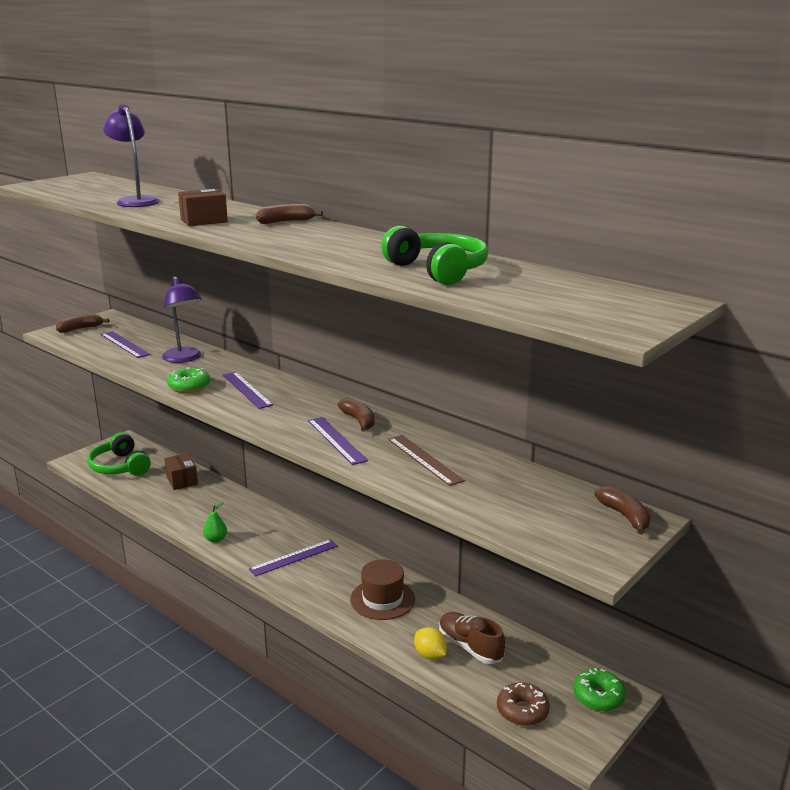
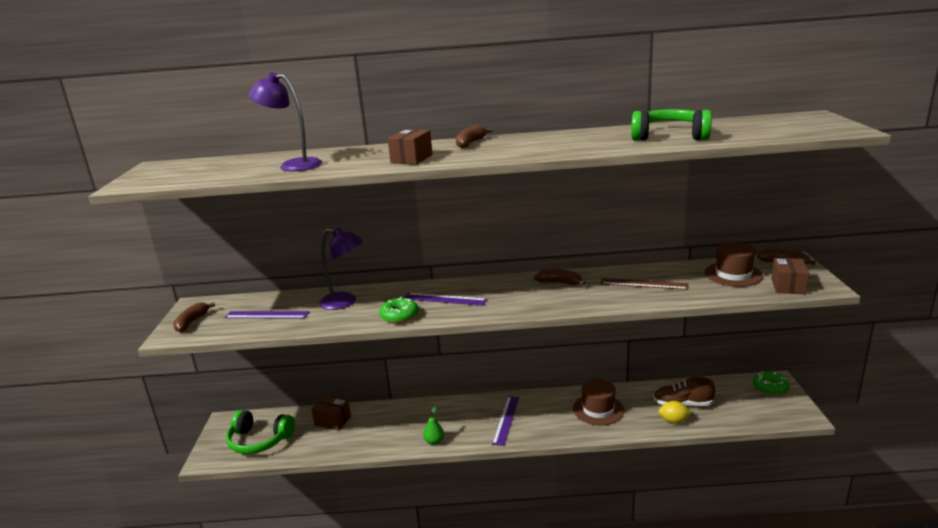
camera: 40 degrees left, 0 degrees up
purple ruler [308,417,368,465] -> none
brown donut [497,682,550,726] -> none
none -> brown hat [705,242,763,287]
none -> brown box [771,258,809,294]

